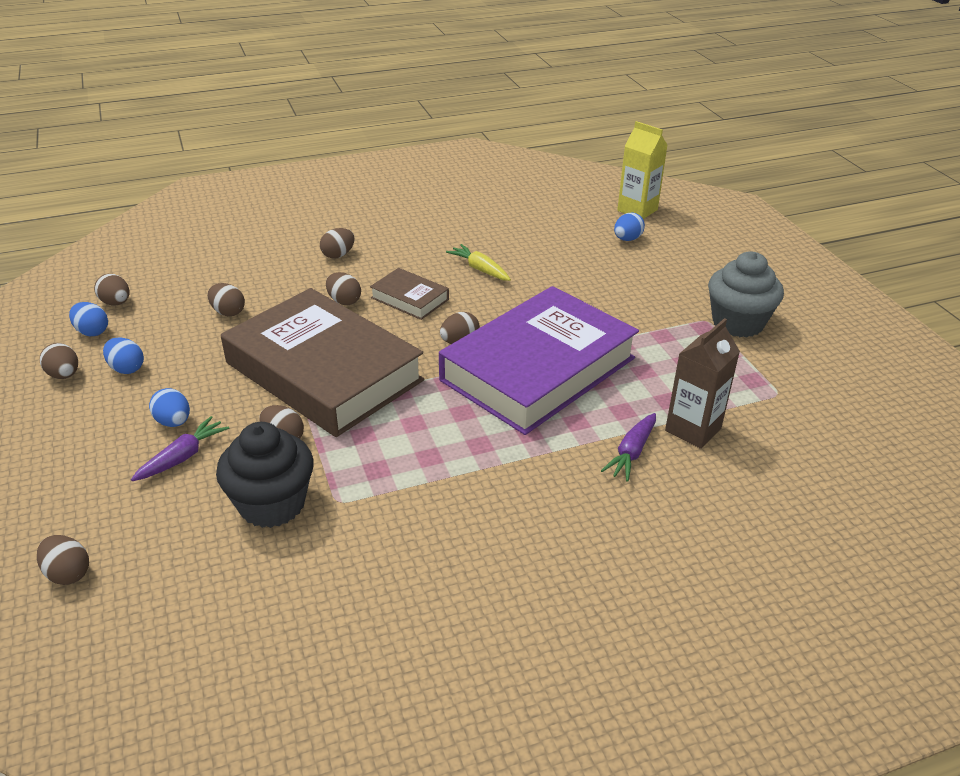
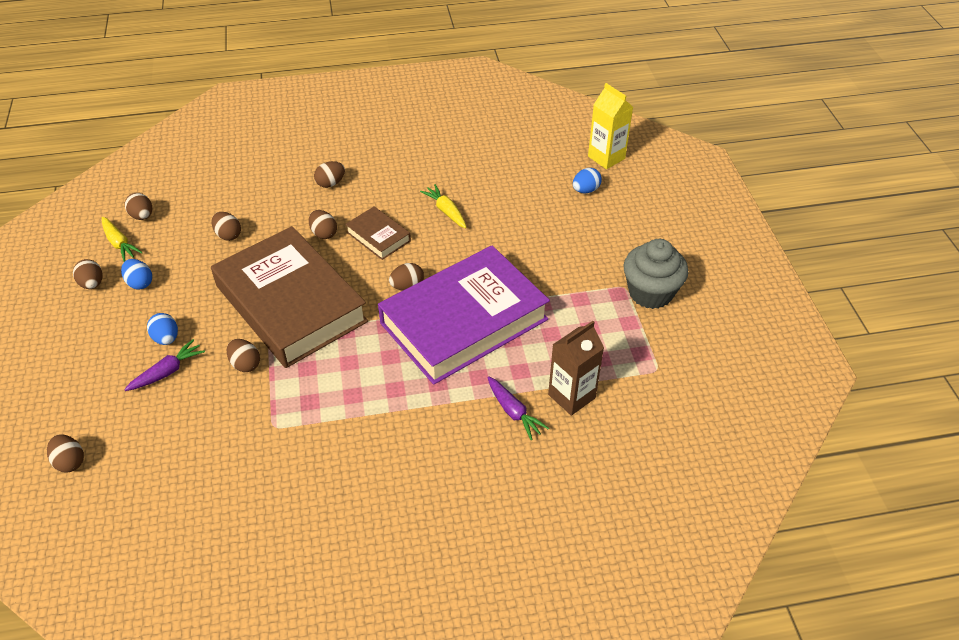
camera: 10 degrees right, 10 degrees up
blue egg [69,302,108,336] -> yellow carrot [102,217,143,262]
black cupcake [216,422,314,528] -> none
purple carrot [601,413,656,482] -> purple carrot turned 75 degrees counterclockwise [487,376,549,440]

